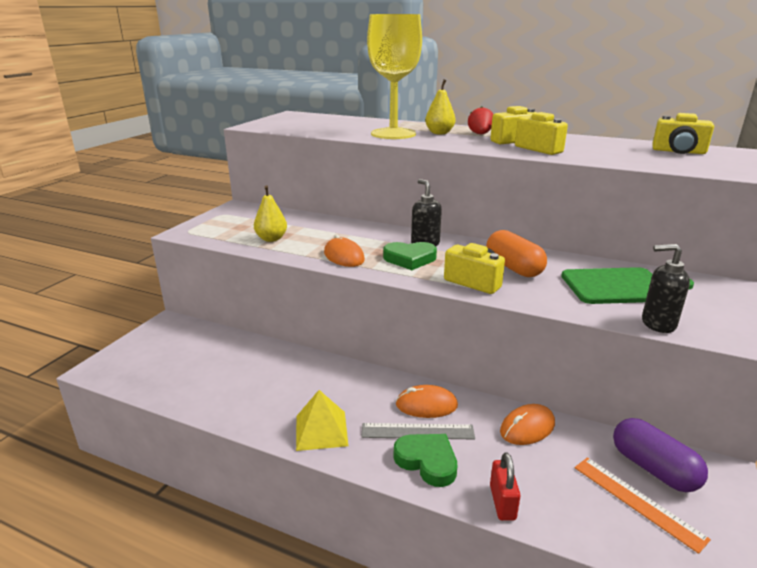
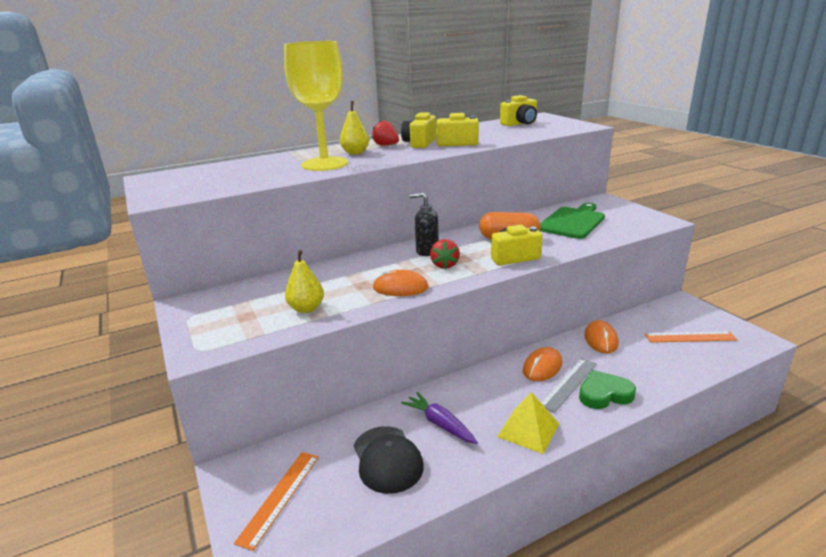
camera: 50 degrees left, 0 degrees up
green heart [383,242,437,270] -> red strawberry [430,239,460,269]
red padlock [490,453,521,521] -> none
purple capsule [613,418,708,492] -> none
black soap dispenser [642,244,690,333] -> none
none -> orange ruler [234,452,319,551]
none -> black cap [354,426,424,494]
none -> purple carrot [401,392,478,444]

